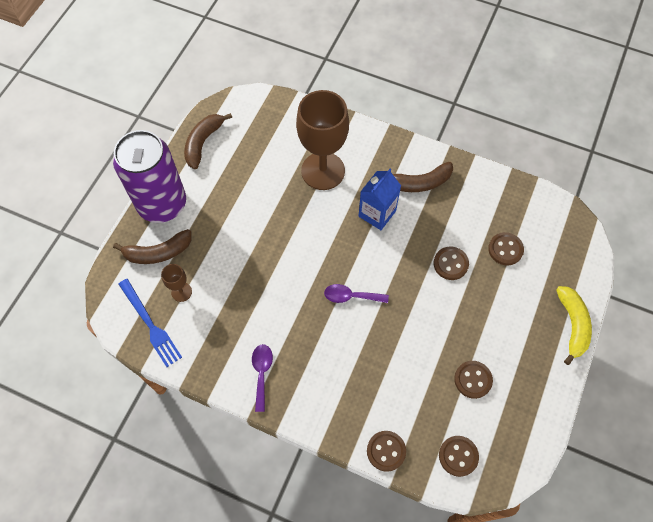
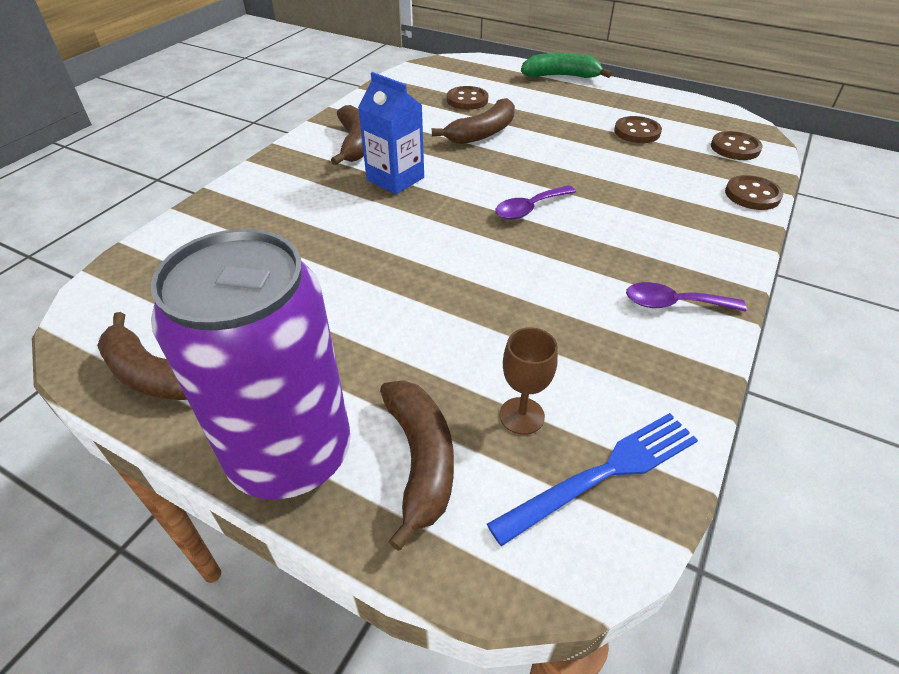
camera: 85 degrees left, 20 degrees down
brown goblet [296,90,349,190] -> none
purple spoon [324,284,389,303] -> purple spoon turned 45 degrees clockwise [495,185,576,219]
brown button [434,247,469,280] -> brown banana [432,98,515,144]
yellow banana [556,286,592,365] -> green banana [521,53,612,78]

